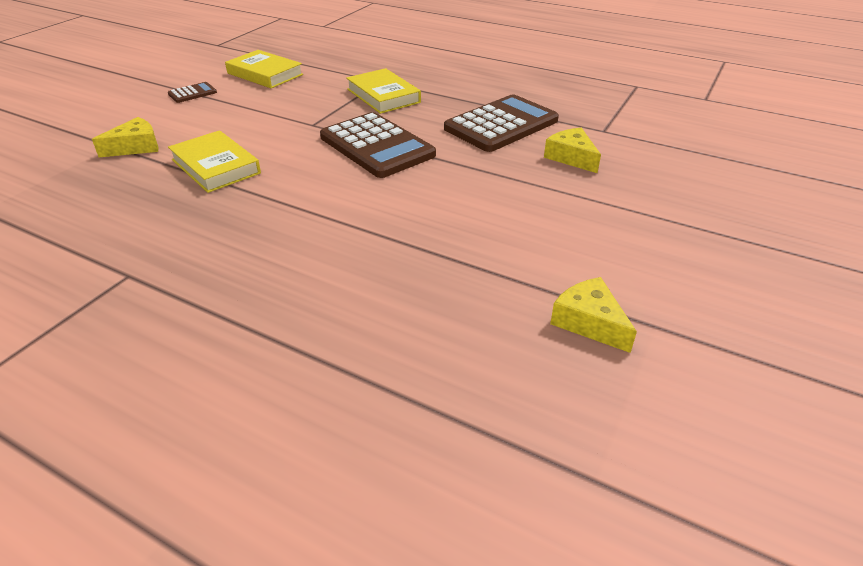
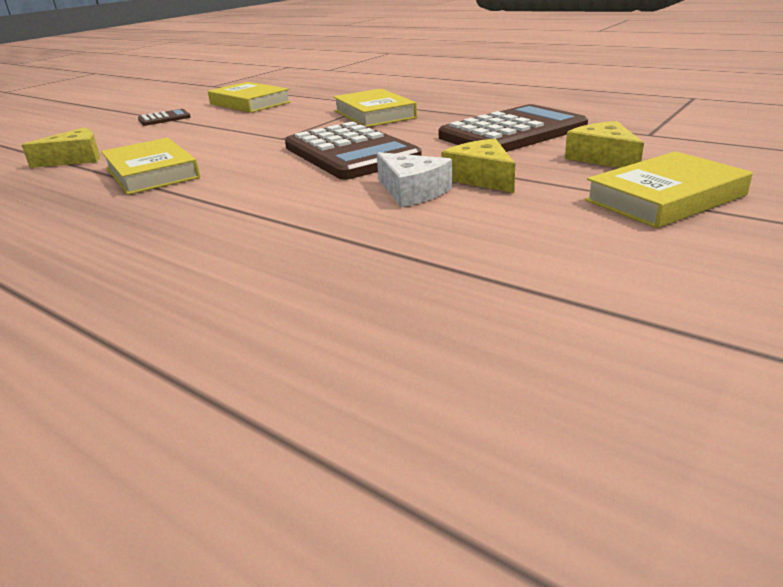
camera: 10 degrees right, 10 degrees down
yellow cheese [550,277,637,353] -> yellow cheese moved to [441,139,515,193]
none -> white cheese [377,152,452,207]
none -> yellow book [585,151,753,228]

